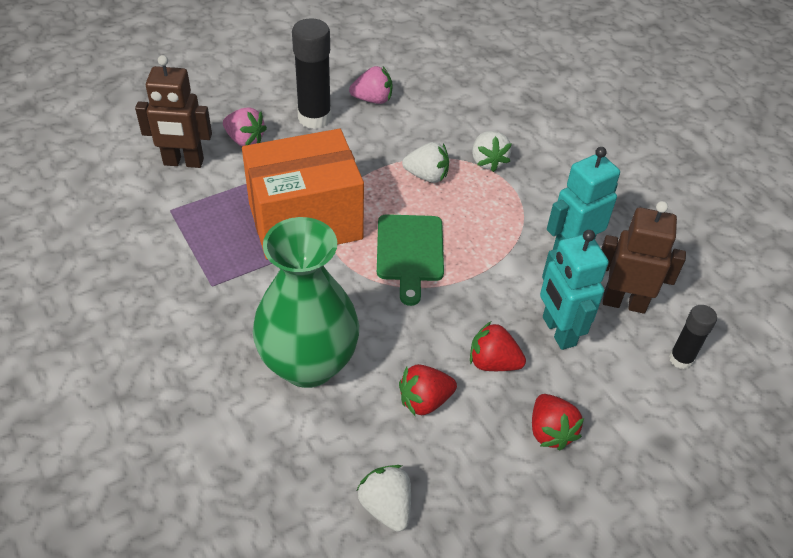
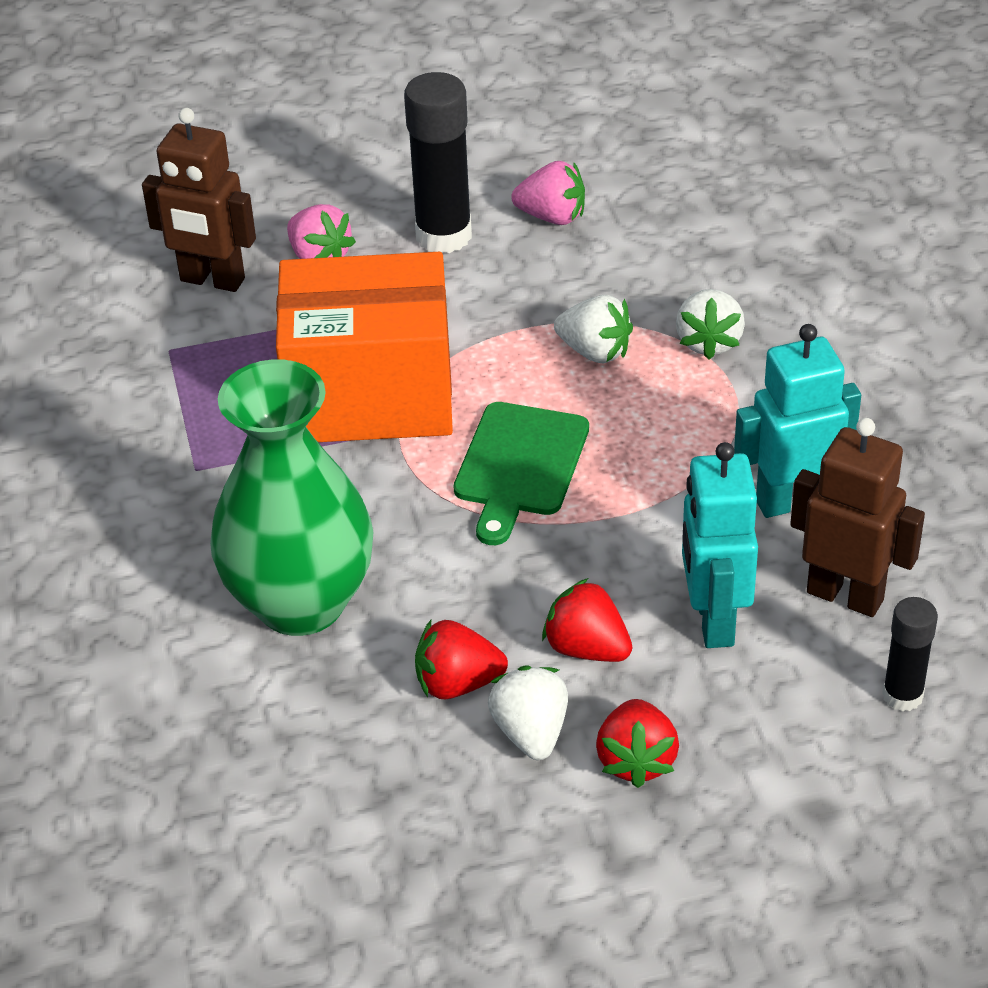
camera: 20 degrees right, 5 degrees down
white strawberry [356,465,411,532] -> white strawberry moved to [488,665,568,760]

